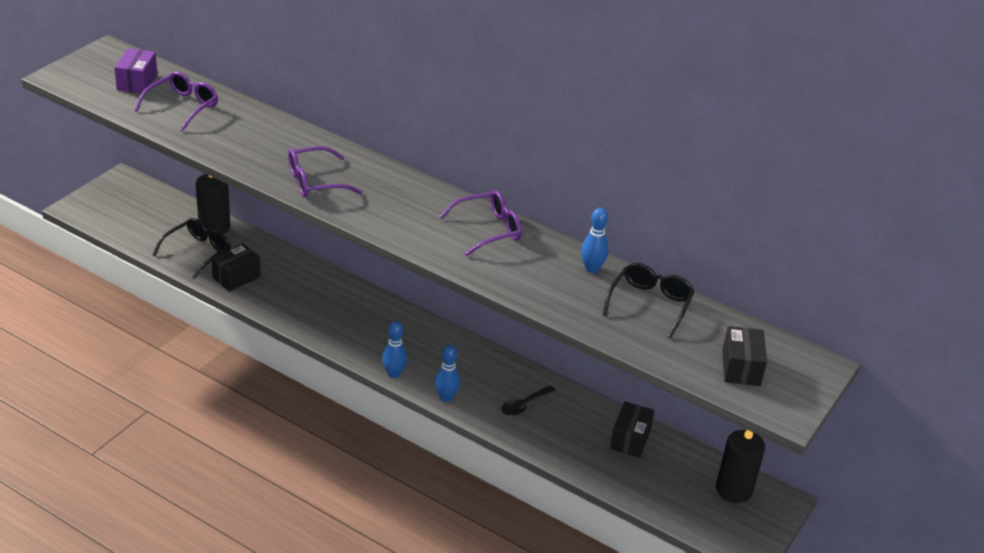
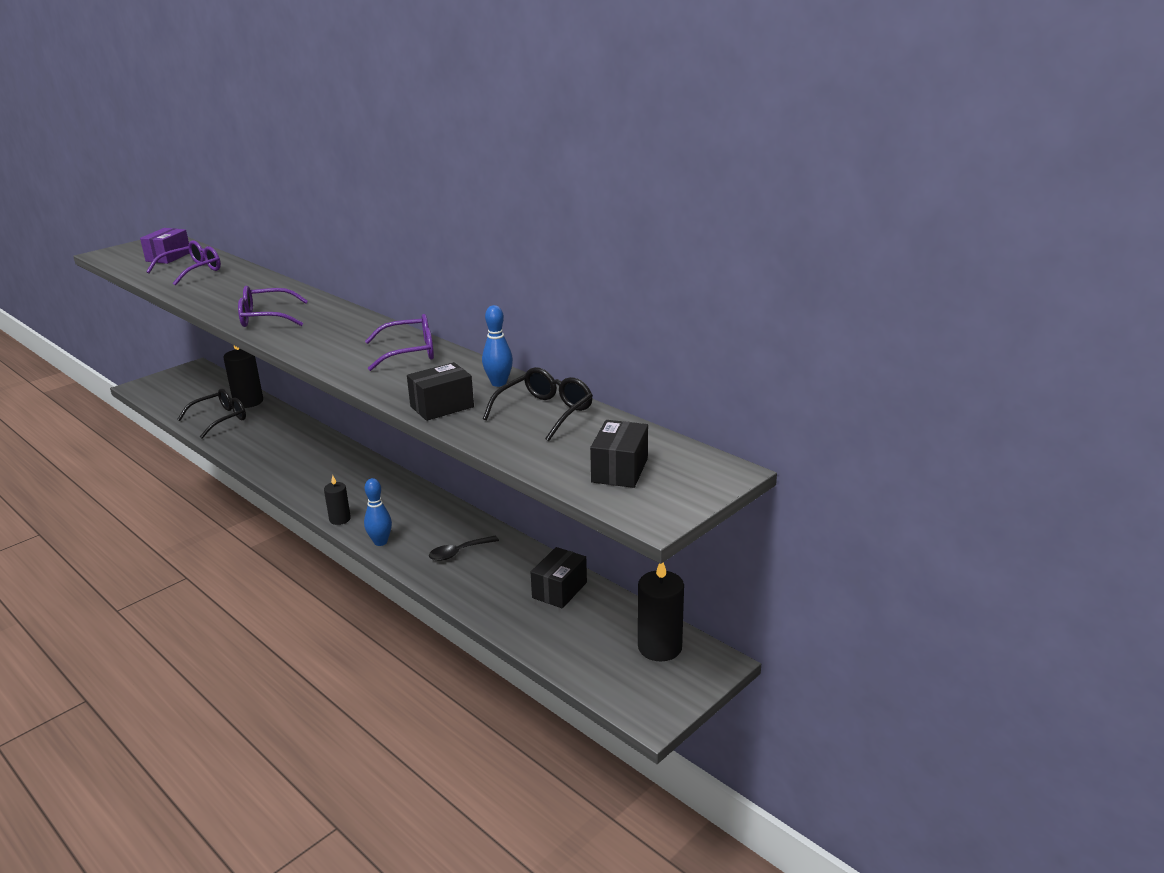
camera: 15 degrees right, 10 degrees down
black box [211,243,261,292] -> black box moved to [407,362,474,421]
blue bowling pin [382,321,407,378] -> black candle [324,475,351,525]

